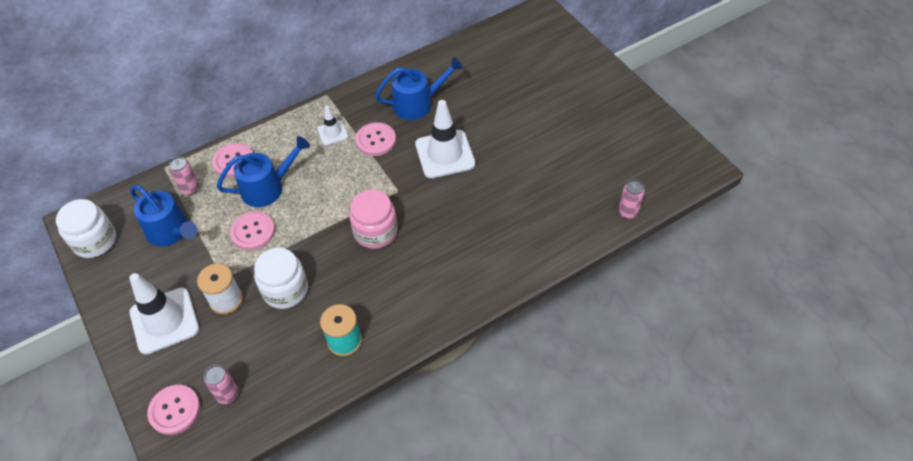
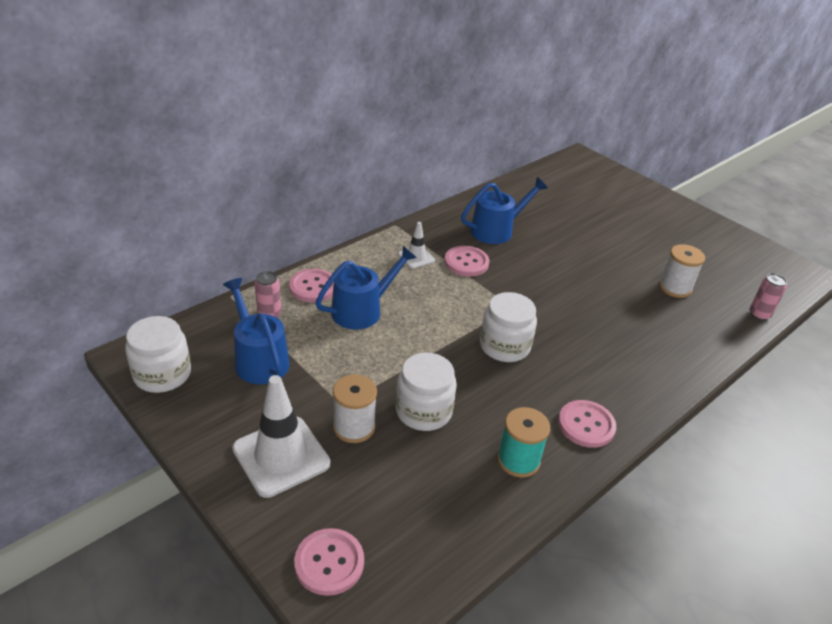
camera: 15 degrees left, 15 degrees down
blue watering can [130,185,198,246] -> blue watering can turned 150 degrees counterclockwise [223,278,290,384]
pink can [204,365,239,404] -> none
pink button [230,211,275,250] -> pink button moved to [558,400,616,448]
pink jar [349,190,398,249] -> white jar [480,292,537,362]
white traffic cone [415,100,475,178] -> none
none -> white spool [659,244,705,298]

